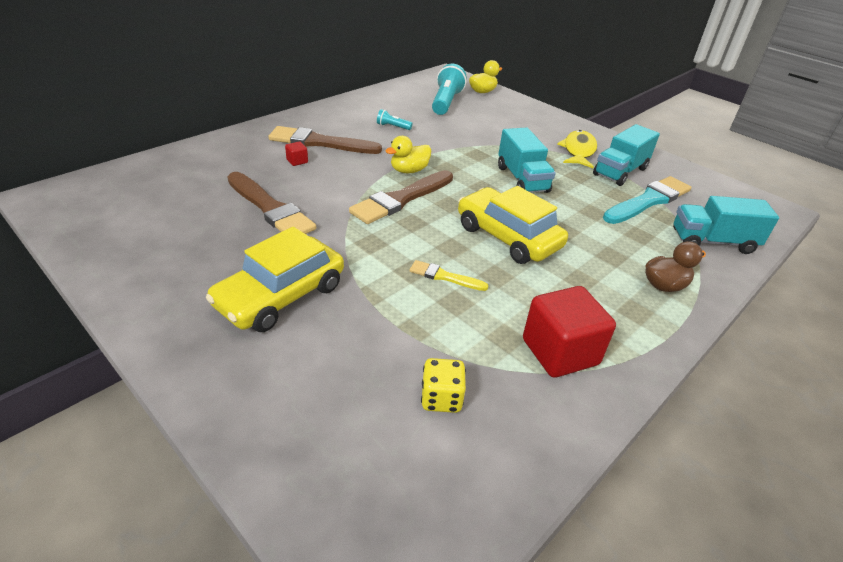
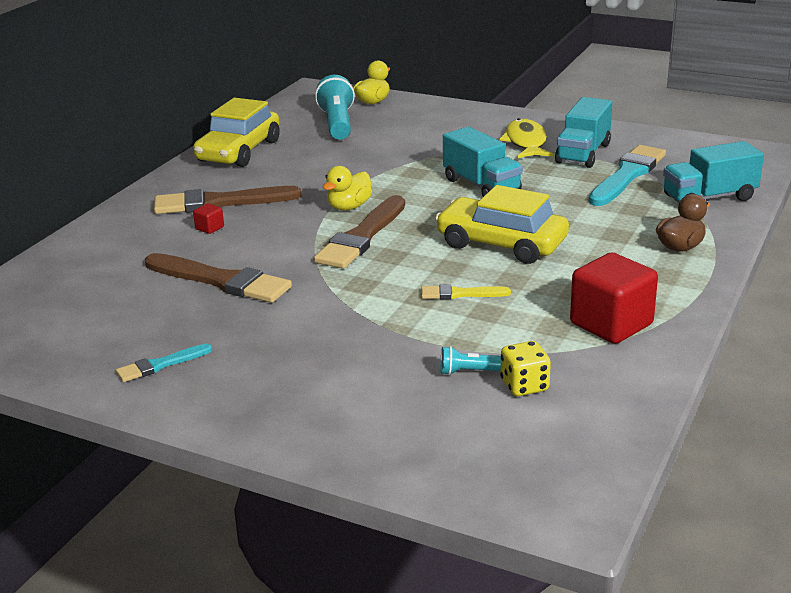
camera: 15 degrees left, 10 degrees down
yellow car [206,227,344,332] -> yellow car moved to [193,98,280,167]
turquoise flashlight [377,109,412,130] -> turquoise flashlight moved to [440,346,501,375]
none -> turquoise brush [116,343,212,382]

